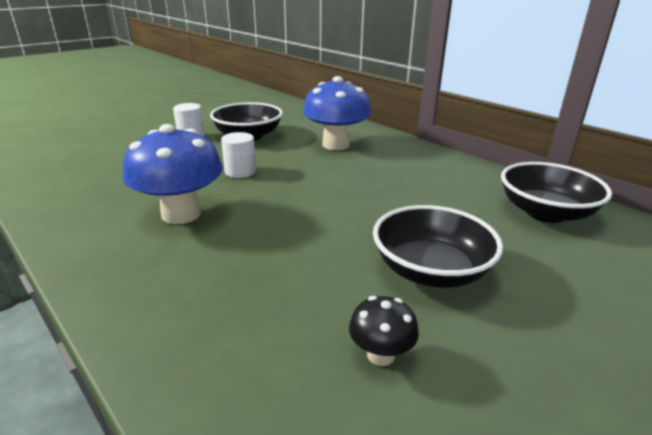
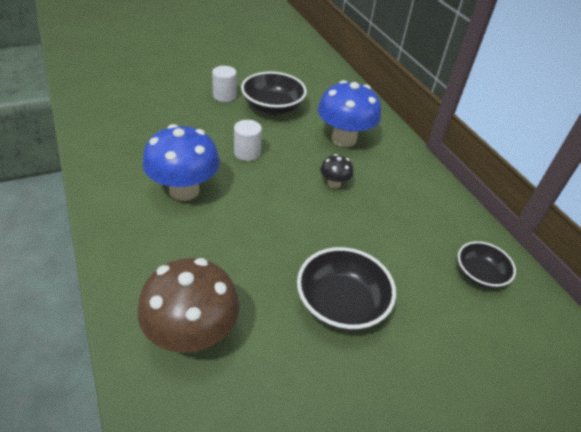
camera: 15 degrees right, 15 degrees up
black mushroom [349,296,419,366] -> black mushroom moved to [320,154,353,189]
black bowl [501,162,612,223] -> black bowl [458,241,516,289], size x0.64
none -> brown mushroom [138,258,240,353]

